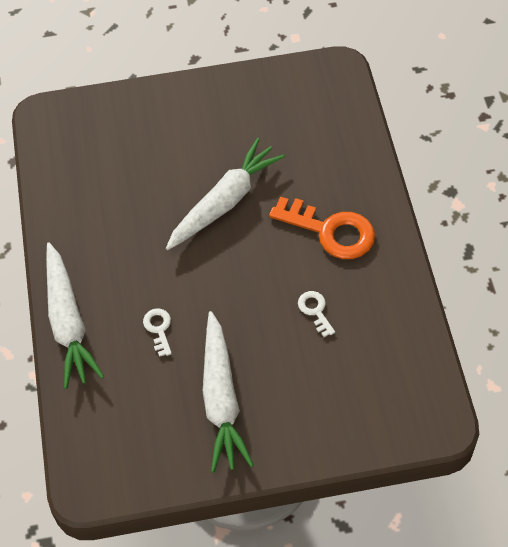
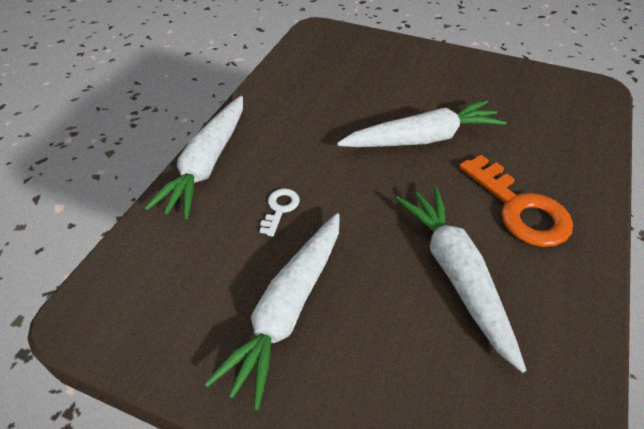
camera: 30 degrees right, 10 degrees down
white key [298,291,335,337] -> white carrot [395,187,526,373]

